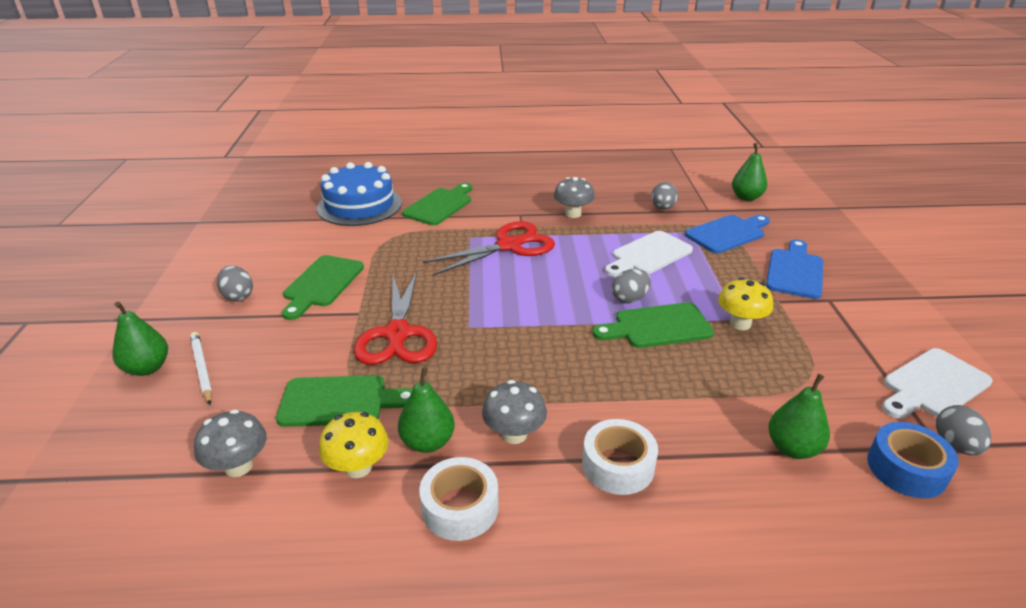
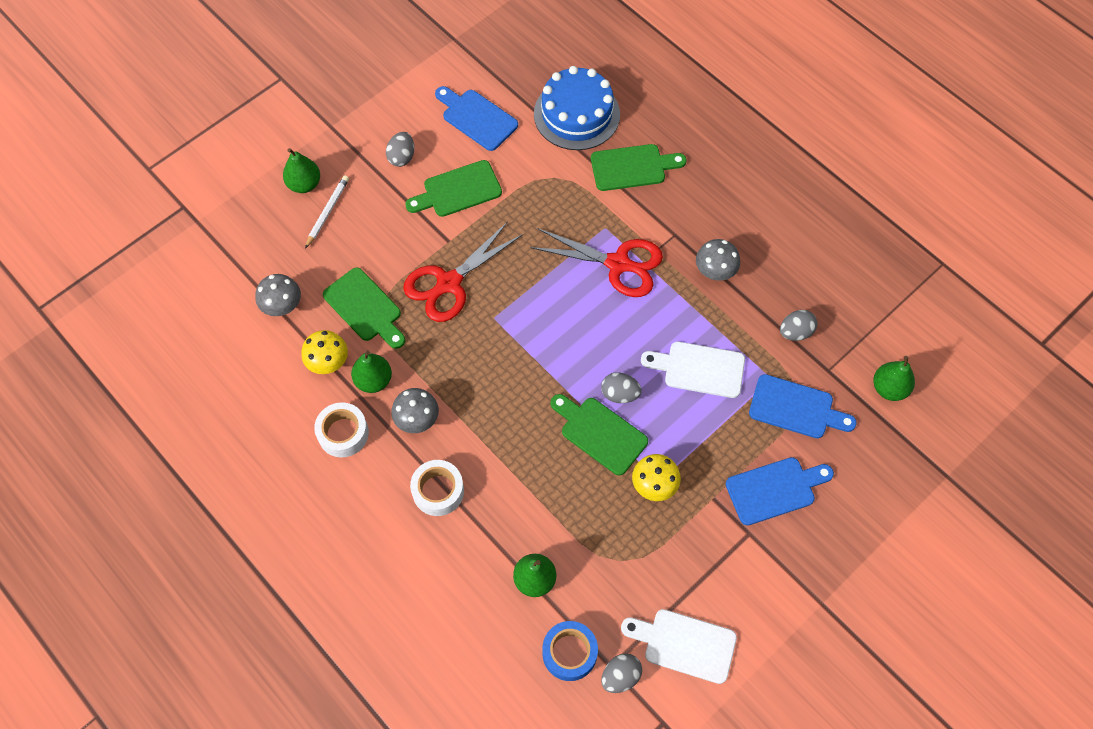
camera: 50 degrees right, 30 degrees up
none -> blue cutting board [435,86,518,151]

